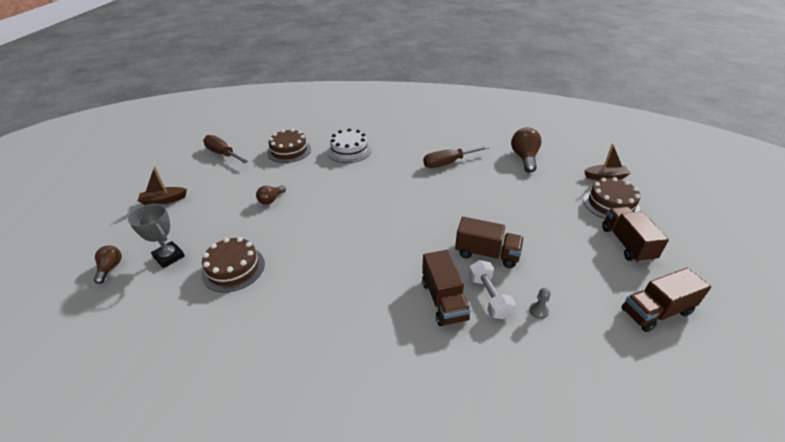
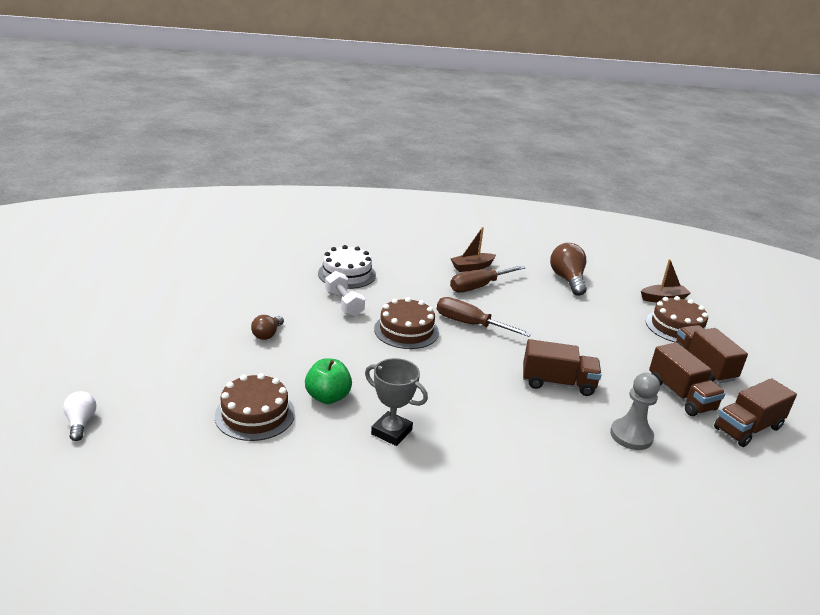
camera: 15 degrees left, 10 degrees down
brown light bulb [94,245,122,284] -> white light bulb [63,391,96,441]
grey trophy [128,204,185,268] -> grey trophy moved to [365,358,428,446]
brown boat [138,166,187,205] -> brown boat moved to [451,227,496,272]
brown screwdriver [203,135,249,163] -> brown screwdriver moved to [437,297,531,337]
brown cake [267,129,311,163] -> brown cake moved to [374,297,439,349]
brown truck [422,250,471,326] -> brown truck moved to [649,342,725,416]
white dumbbell [468,260,516,319] -> white dumbbell moved to [325,271,365,317]
grey pawn [529,288,551,319] -> grey pawn [610,373,660,450], size x2.00
none -> green apple [305,358,352,404]

